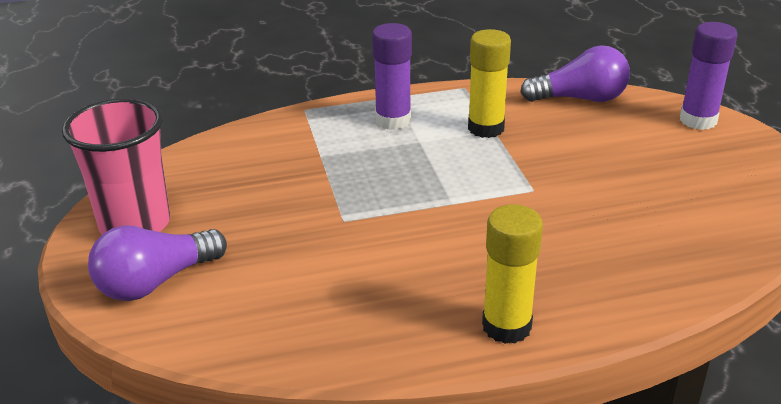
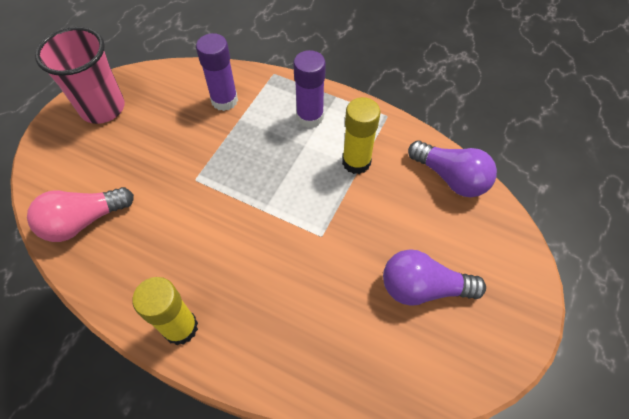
camera: 40 degrees right, 25 degrees up
purple light bulb [88,225,227,301] -> purple light bulb moved to [383,249,486,306]
purple glue stick [680,22,738,130] -> purple glue stick moved to [196,33,238,111]
none -> pink light bulb [27,187,134,242]

